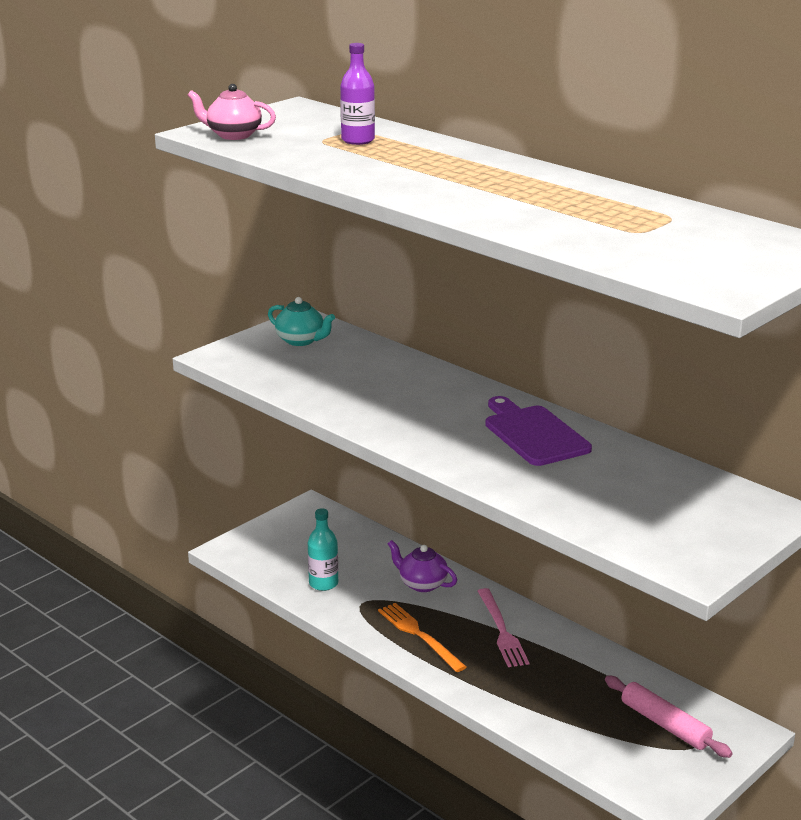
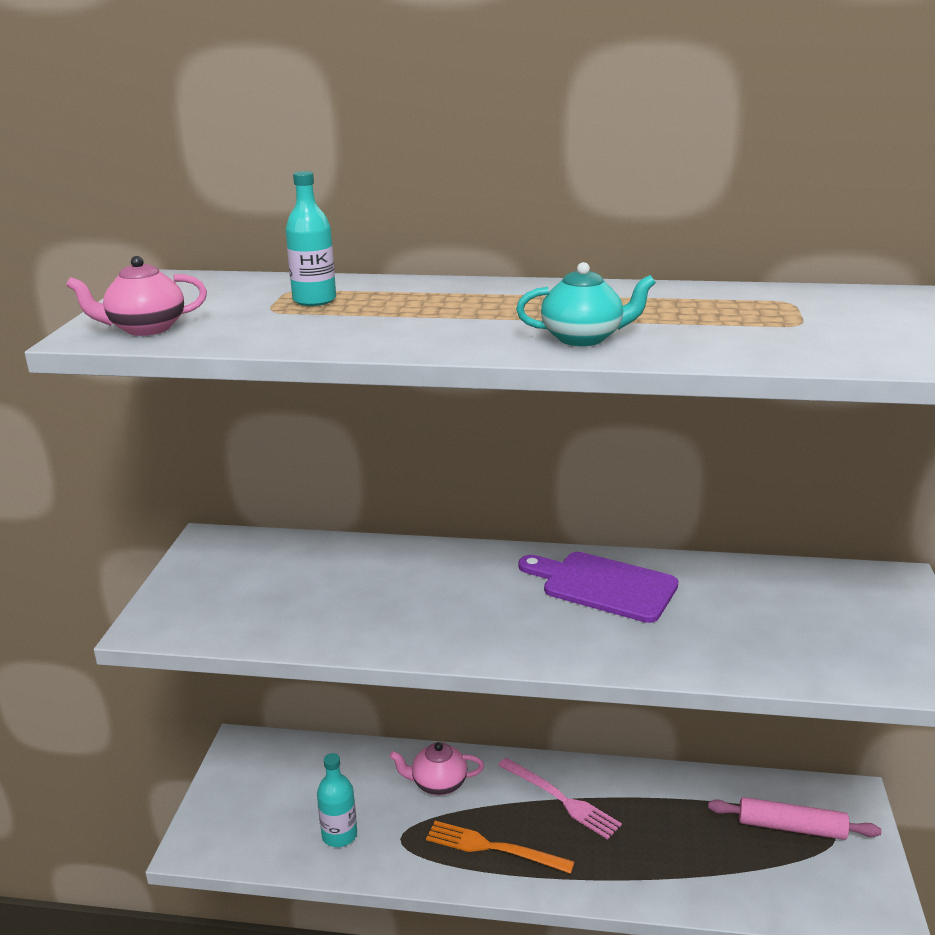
camera: 35 degrees left, 0 degrees up
turquoise teapot [268,297,335,346] -> turquoise teapot moved to [516,262,656,346]
purple bottle [340,43,375,145] -> turquoise bottle [285,171,336,306]
purple teapot [388,540,457,592] -> pink teapot [389,742,484,795]

